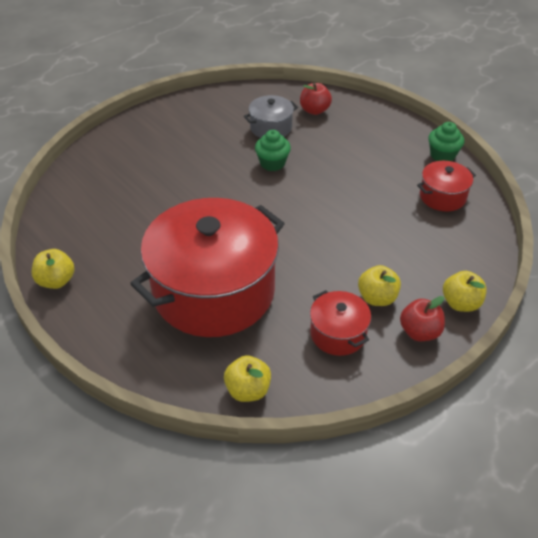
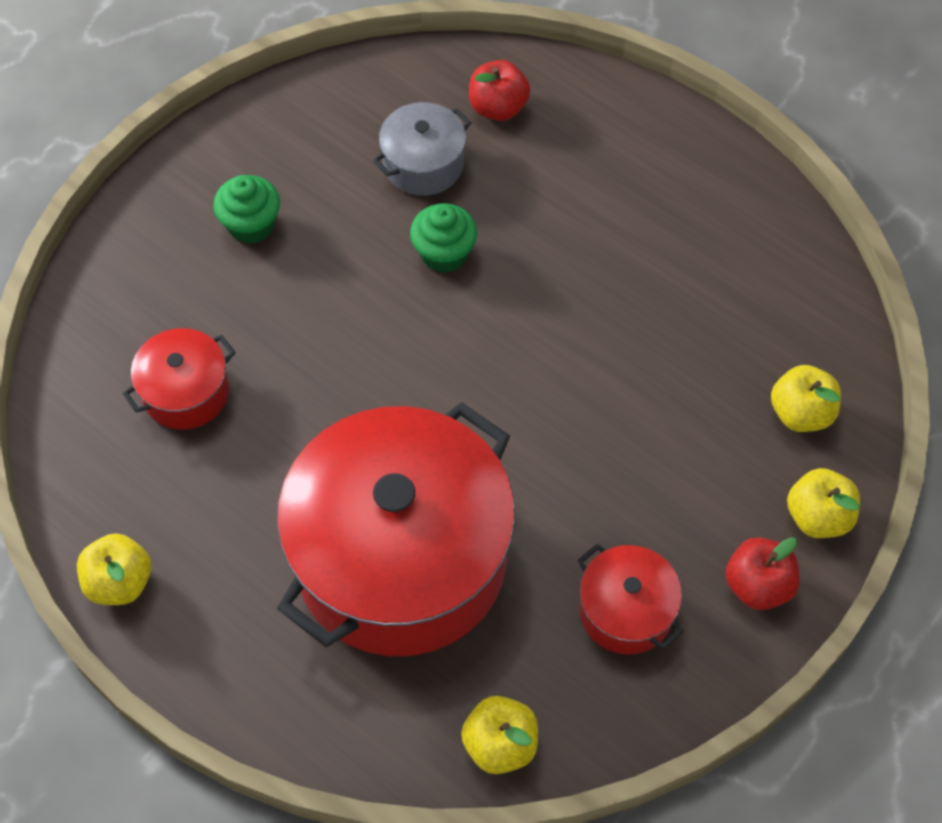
camera: 10 degrees left, 15 degrees up
yellow apple [358,265,401,306] -> yellow apple moved to [771,365,841,432]
red pot [417,161,476,211] -> red pot moved to [123,328,236,430]
green cupcake [429,122,464,161] -> green cupcake moved to [213,175,280,244]

